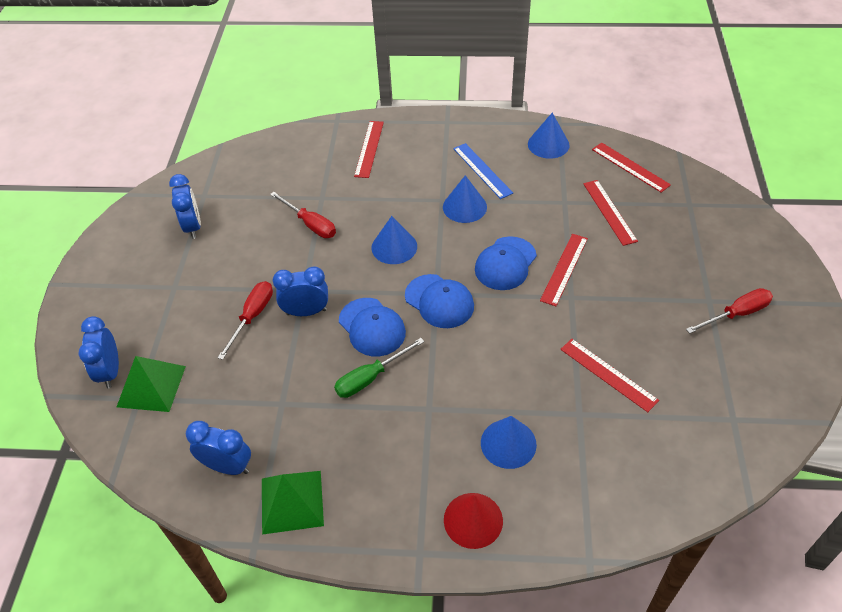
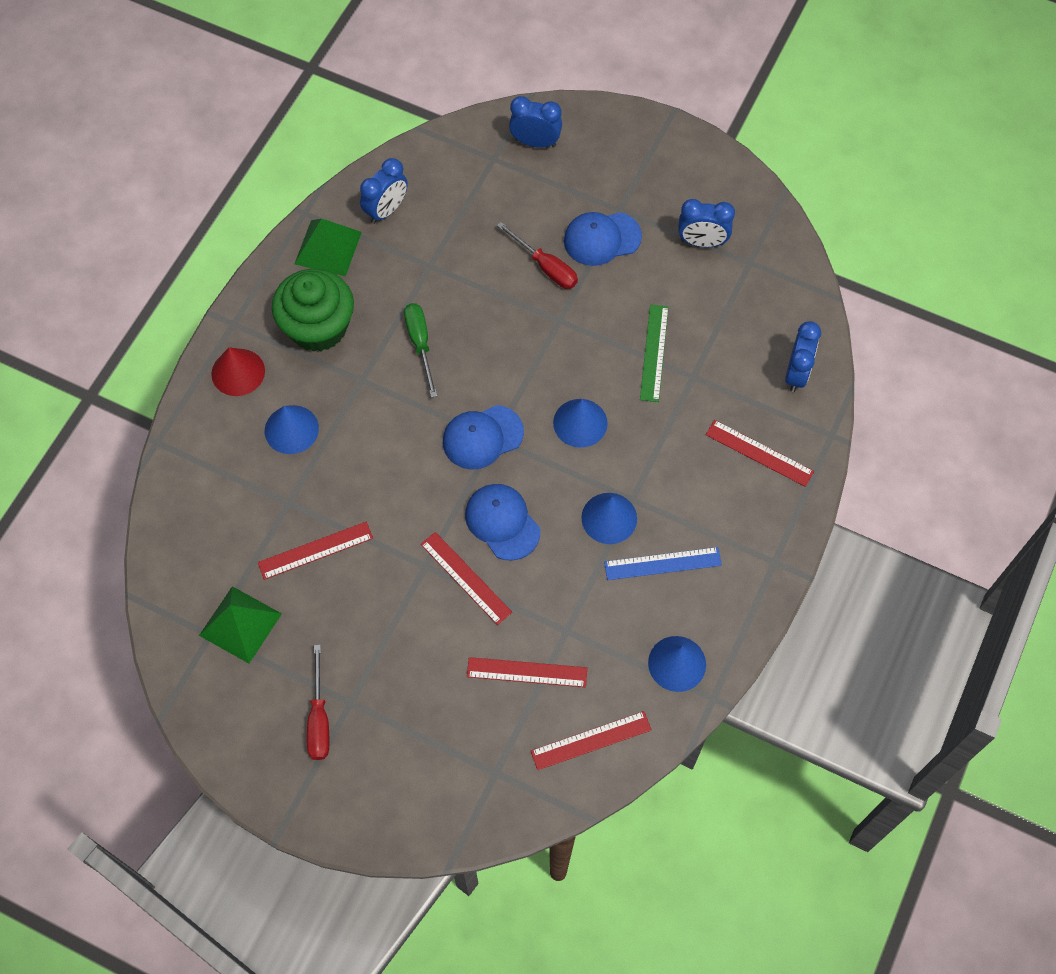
camera: 110 degrees right, 15 degrees up
green pyramid [117,356,186,412] -> green pyramid moved to [199,586,282,663]
red screwdriver [270,192,336,238] -> green ruler [640,305,669,402]
blue clock [273,266,328,316] -> blue clock moved to [785,321,821,392]
blue cap [339,298,406,356] -> blue cap moved to [564,212,642,266]
none -> green cupcake [272,269,354,352]

